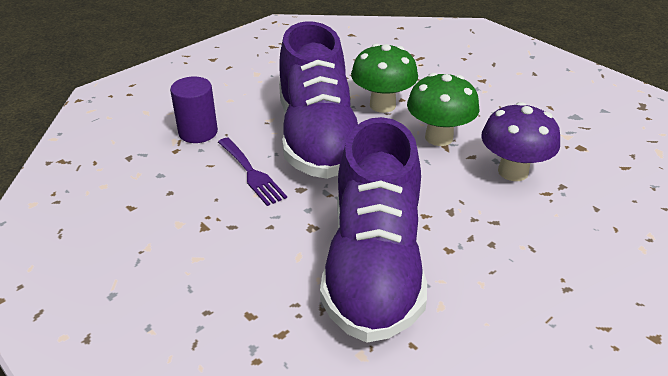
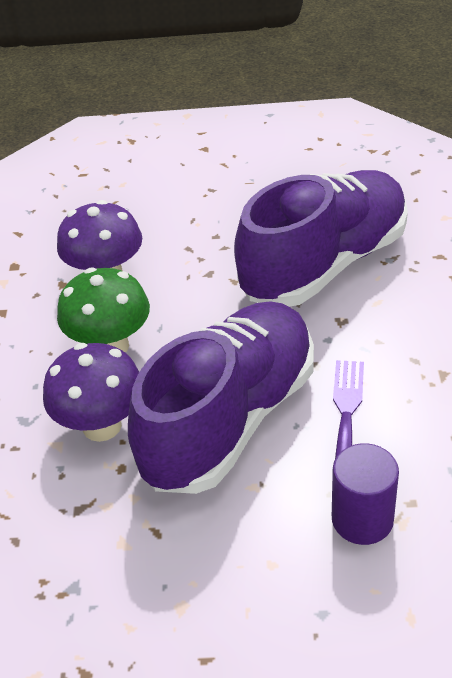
camera: 135 degrees left, 5 degrees up
green mushroom [351,43,418,113] -> purple mushroom [43,343,139,442]

